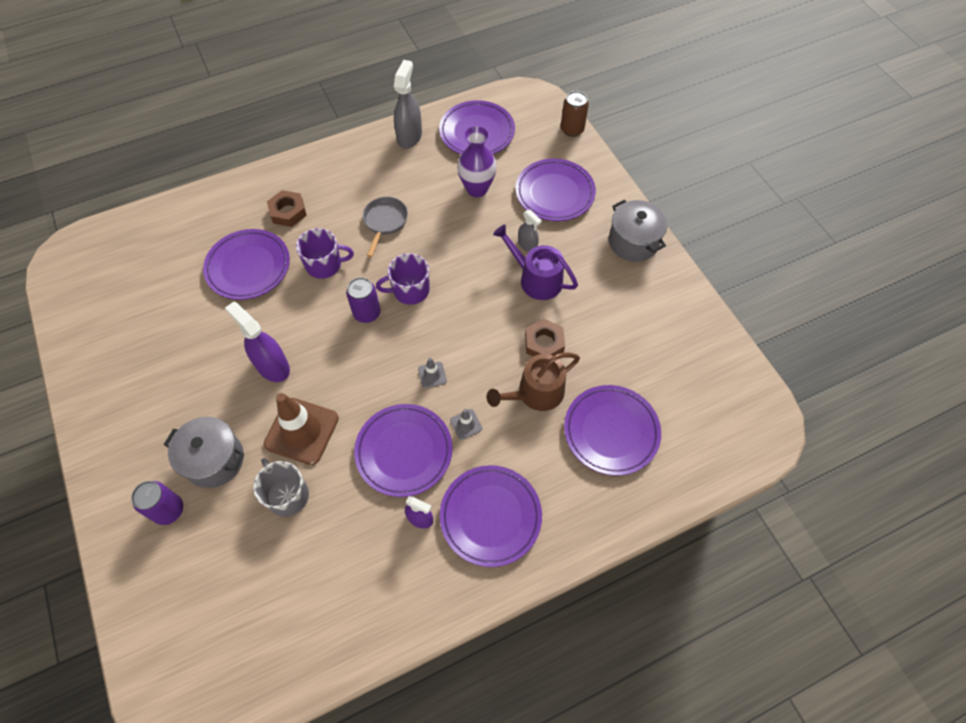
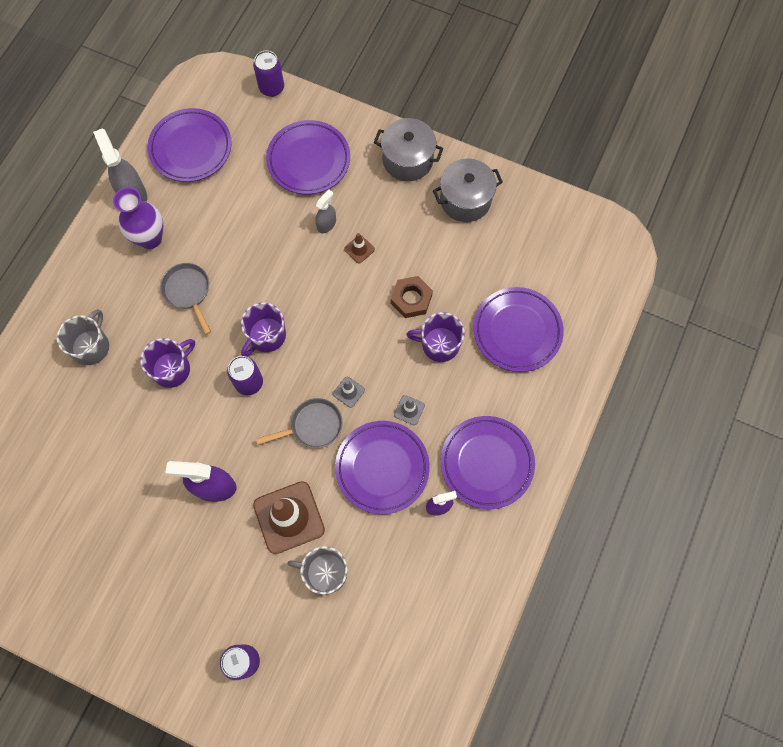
camera: 40 degrees left, 10 degrees up
grey pot [164,417,244,488] -> grey pot moved to [433,159,503,222]
purple plate [203,229,290,300] -> none
brown nut [267,190,307,227] -> grey mug [57,309,109,365]
purple vase [457,125,497,197] -> purple vase moved to [113,187,163,249]
brown watering can [487,353,580,411] -> purple mug [406,312,465,362]
purple watering can [493,224,578,300] -> brown traffic cone [344,233,375,263]
grey spray bottle [518,210,542,252] -> grey spray bottle turned 60 degrees counterclockwise [315,190,336,233]
brown can [561,91,589,137] -> purple can [253,51,284,97]
none -> grey pan [256,398,342,448]

